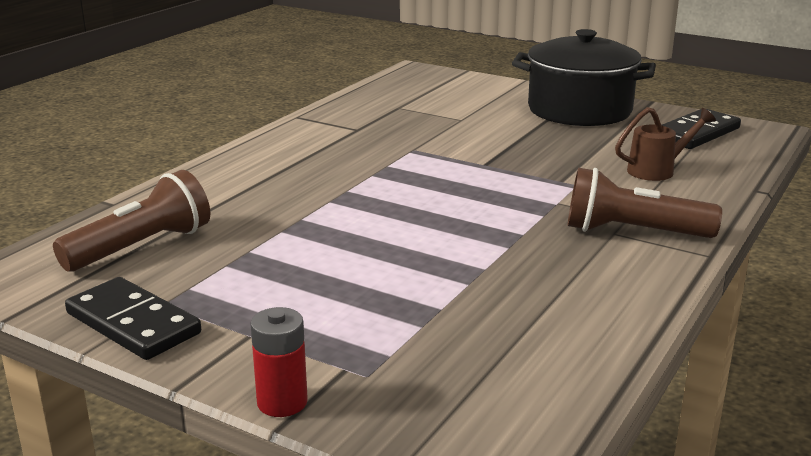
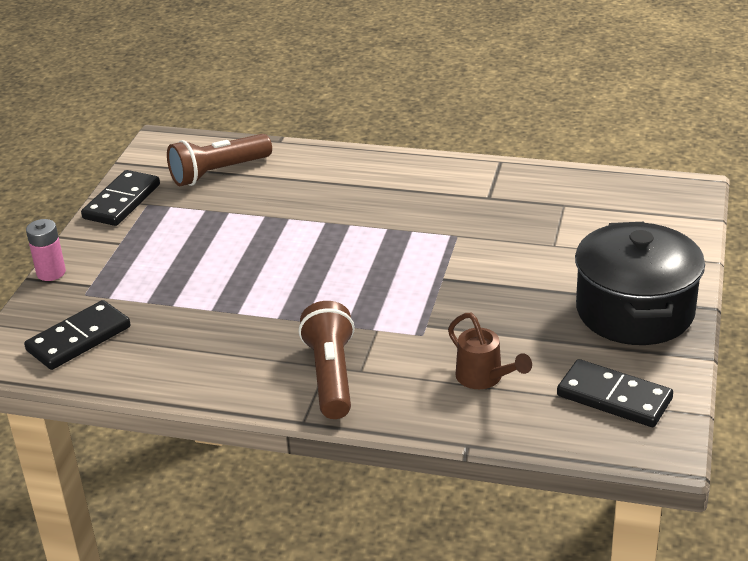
camera: 75 degrees right, 10 degrees up
brown flashlight [53,170,210,272] -> brown flashlight turned 120 degrees clockwise [167,134,272,186]
red battery [250,307,308,417] -> pink battery [26,219,66,281]
none -> black domino [24,300,131,370]

